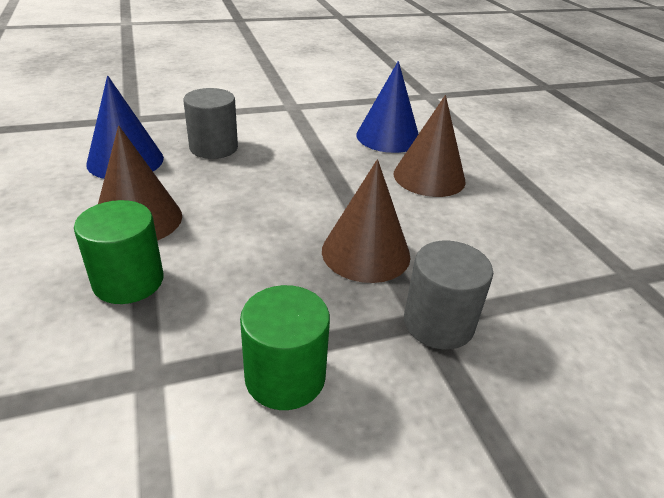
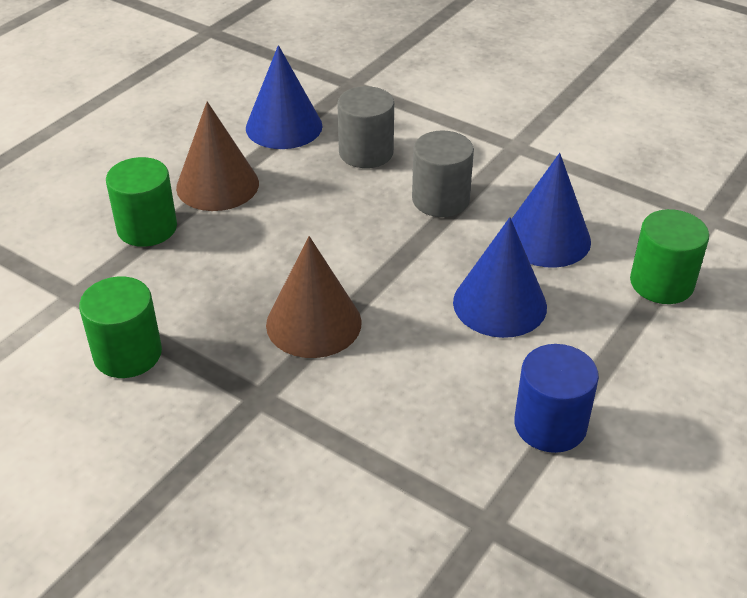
camera: 55 degrees right, 5 degrees up
brown cone [394,95,466,197] -> blue cone [453,217,547,338]
grey cylinder [404,241,493,350] -> grey cylinder moved to [412,131,474,217]
none -> blue cylinder [514,344,599,453]
none -> green cylinder [630,209,709,304]

